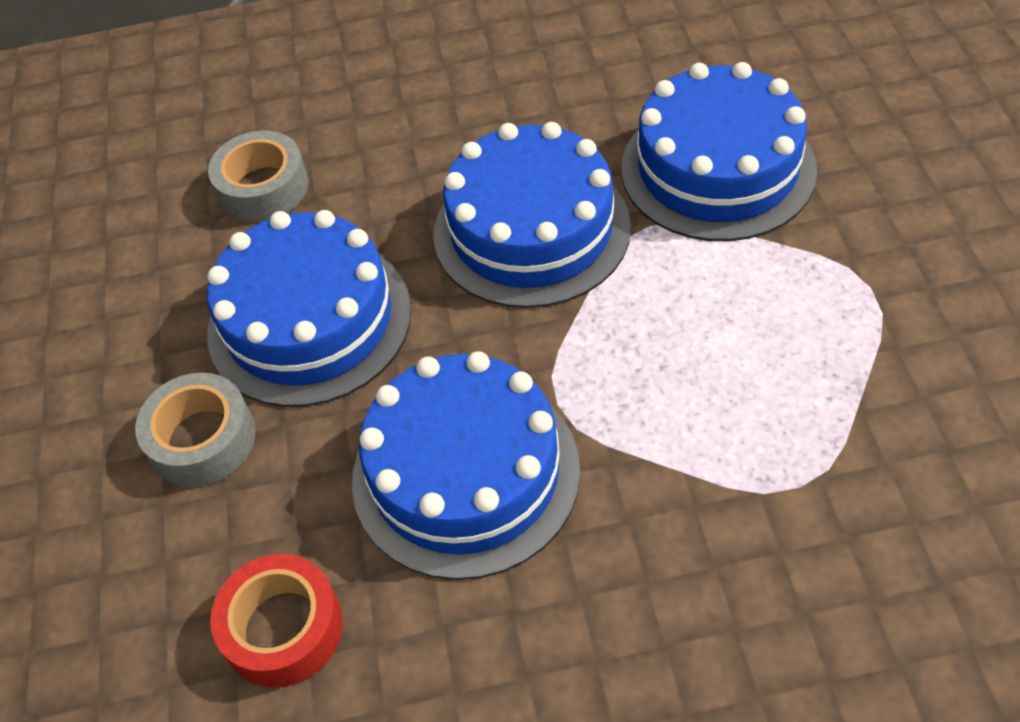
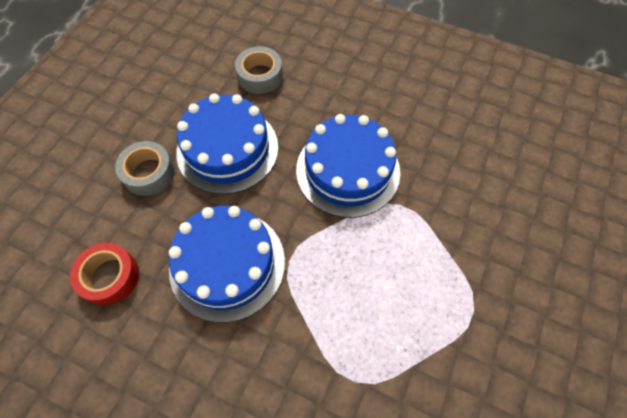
camera: 30 degrees right, 10 degrees up
blue cake [621,62,817,241] -> none

